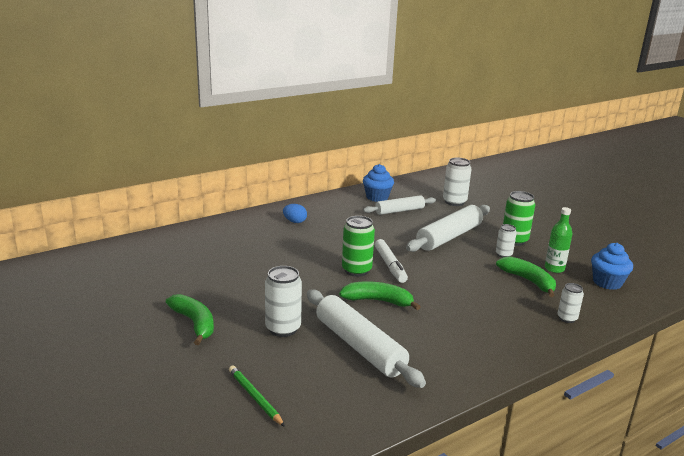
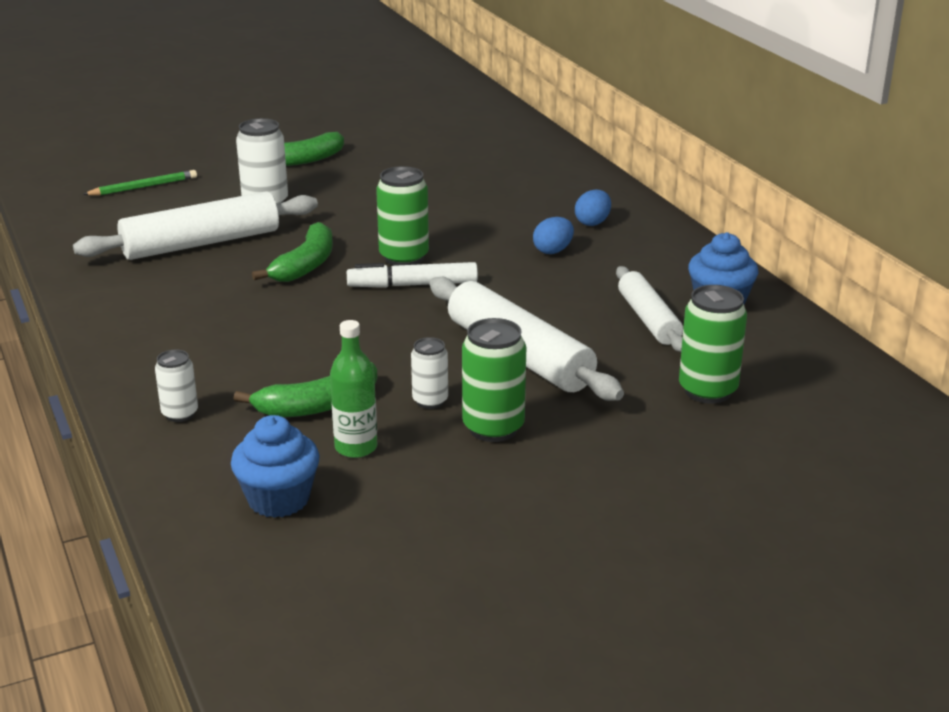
camera: 100 degrees right, 5 degrees up
white can [443,157,471,206] -> green can [679,285,747,404]
none -> blue egg [533,217,574,254]

